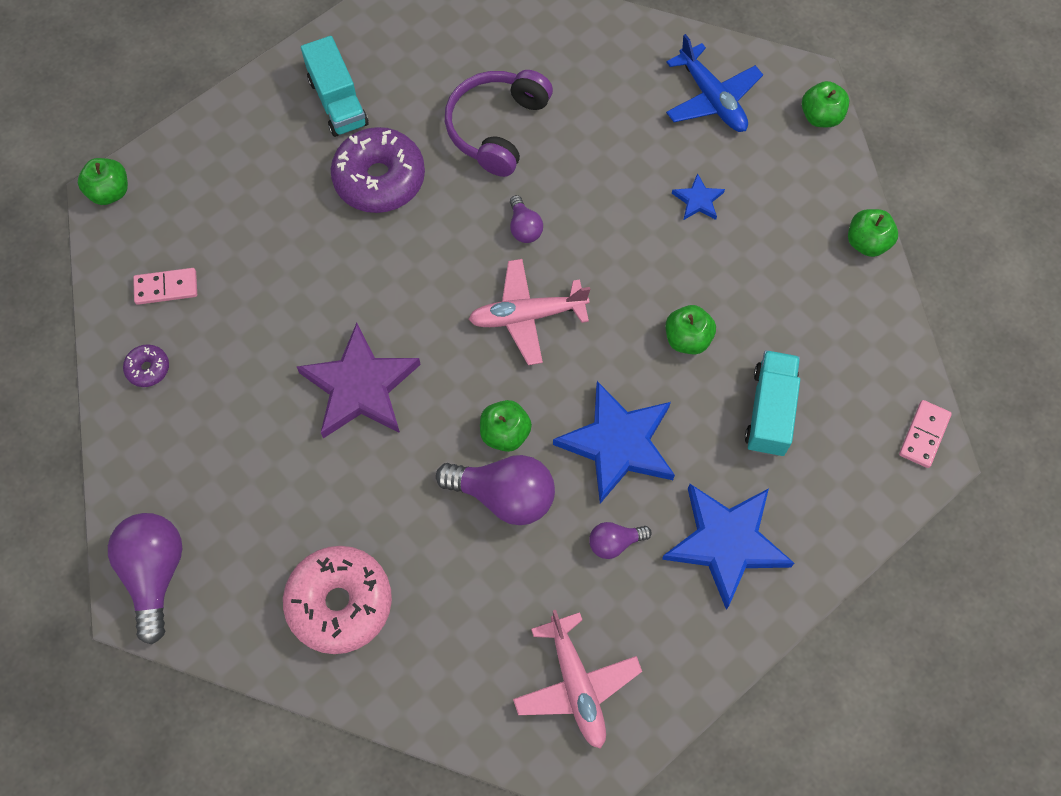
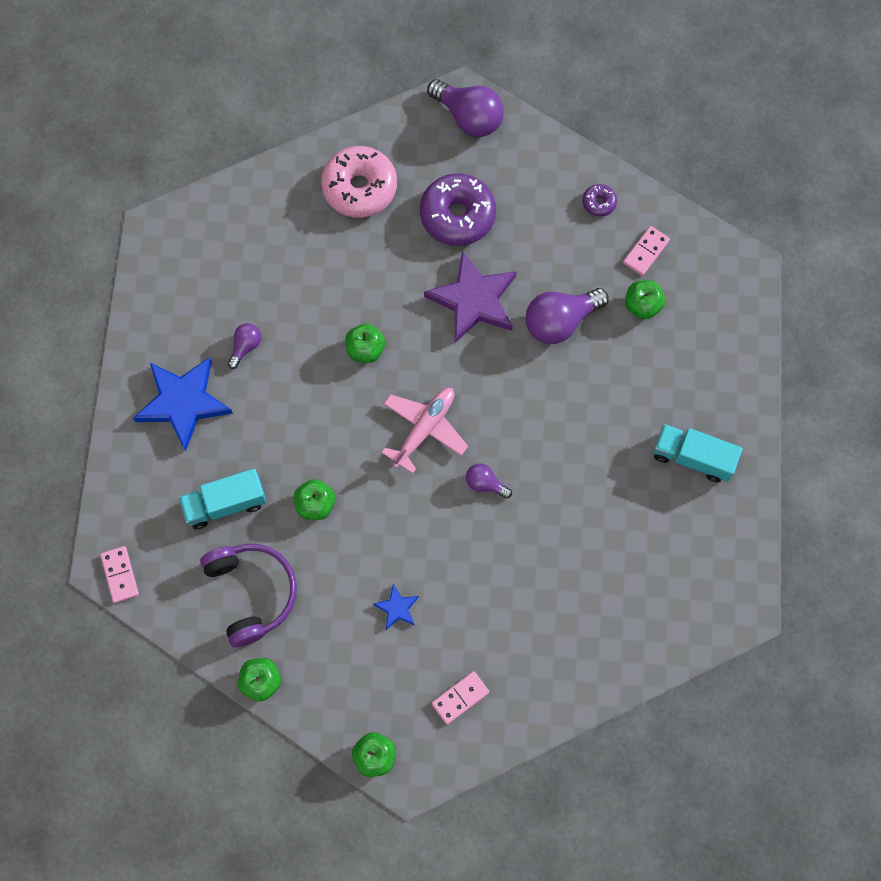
camera: 135 degrees right, 5 degrees up
green apple [78,158,128,205] -> green apple moved to [625,280,665,319]
purple donut [331,127,425,213] -> purple donut moved to [420,173,496,246]
purple light bulb [436,455,555,525] -> purple light bulb moved to [525,288,609,344]
purple headphones [445,70,553,177] -> purple headphones moved to [200,544,297,647]
pink plane [513,610,642,749] -> none
blue star [553,381,675,504] -> none
blue plane [666,34,763,132] -> pink domino [432,671,489,724]
turquoise truck [745,350,800,456] -> turquoise truck turned 105 degrees clockwise [179,469,267,529]

